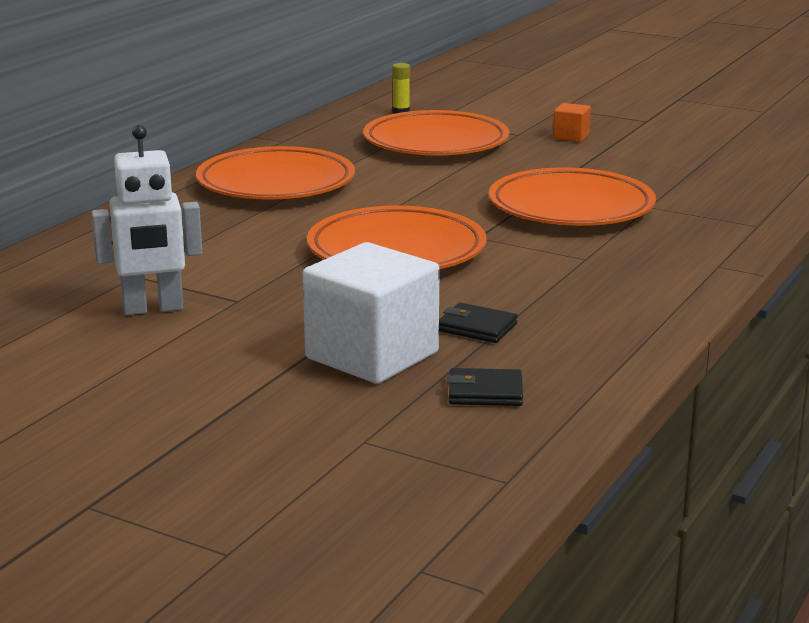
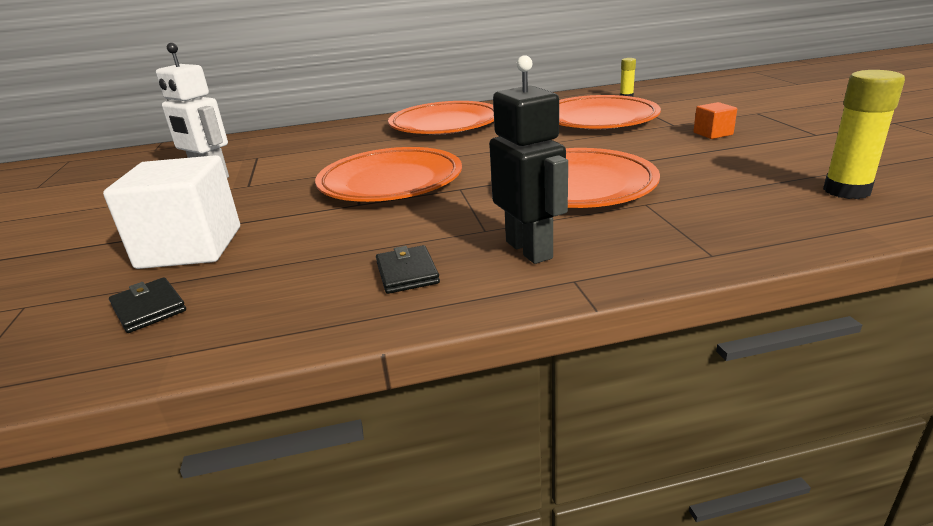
camera: 50 degrees right, 5 degrees up
black wallet [439,302,518,343] -> black wallet moved to [376,245,440,294]
none -> black robot [489,55,568,264]
none -> yellow glue stick [823,70,905,199]

